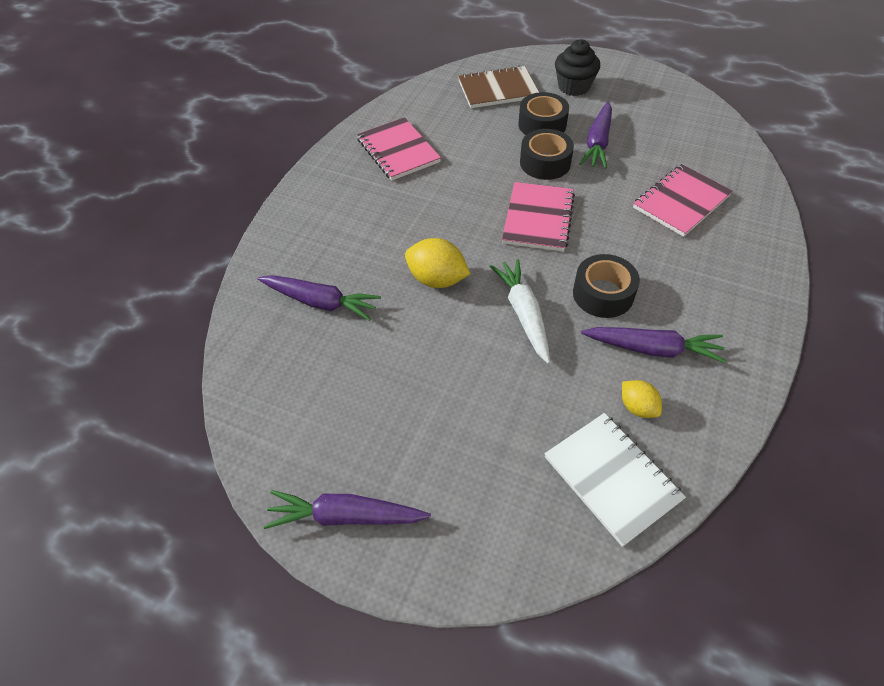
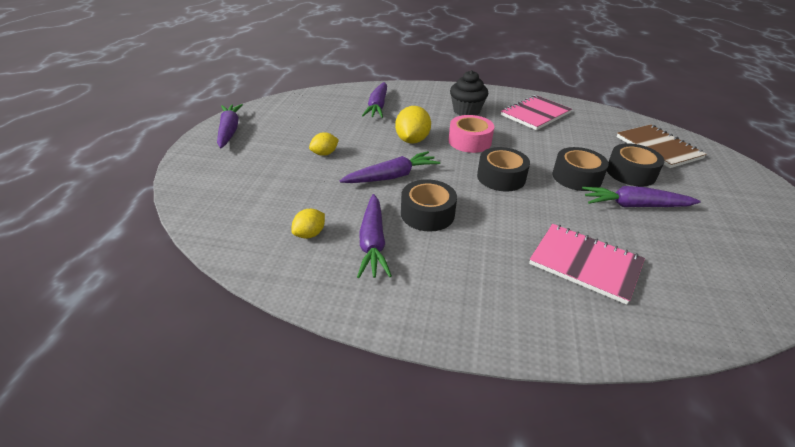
camera: 75 degrees right, 15 degrees down
white carrot [490,259,550,364] -> purple carrot [339,151,440,183]
pink notebook [502,182,575,252] -> black tape [477,147,530,191]
white notebook [544,413,686,547] -> none
black cupcake [555,39,600,96] -> black cupcake moved to [450,70,488,116]
none -> yellow lemon [309,132,339,156]
none -> pink tape [449,115,494,153]

